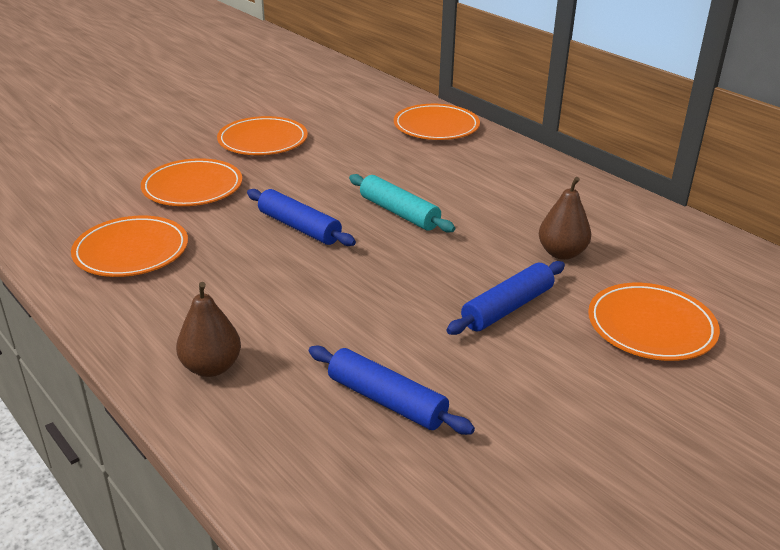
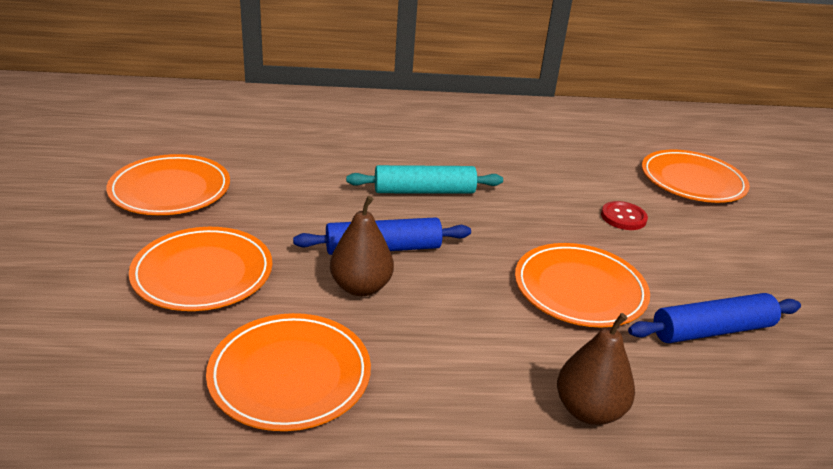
camera: 55 degrees left, 0 degrees up
orange plate [394,104,480,140] -> orange plate moved to [515,243,650,328]
blue rolling pin [447,261,565,335] -> red button [601,201,648,230]
brown pear [539,177,591,260] -> brown pear moved to [330,196,394,296]

